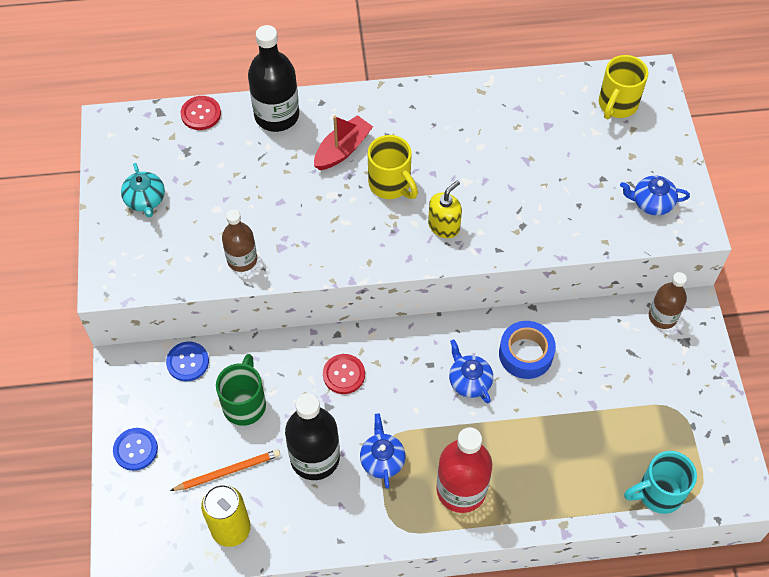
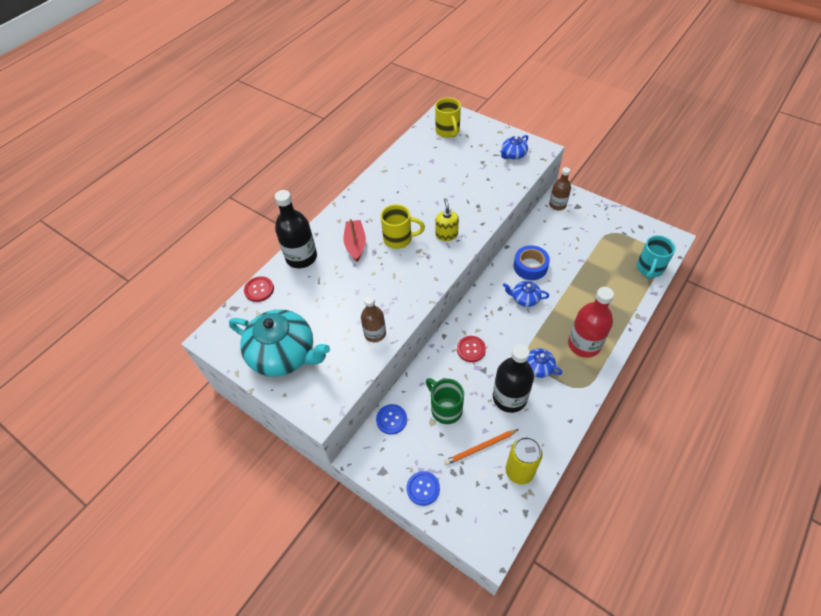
camera: 45 degrees left, 5 degrees down
turquoise teapot [121,163,165,217] -> turquoise teapot [229,310,330,377], size x2.14
orange pencil [170,449,280,491] -> orange pencil turned 135 degrees counterclockwise [444,429,519,465]

